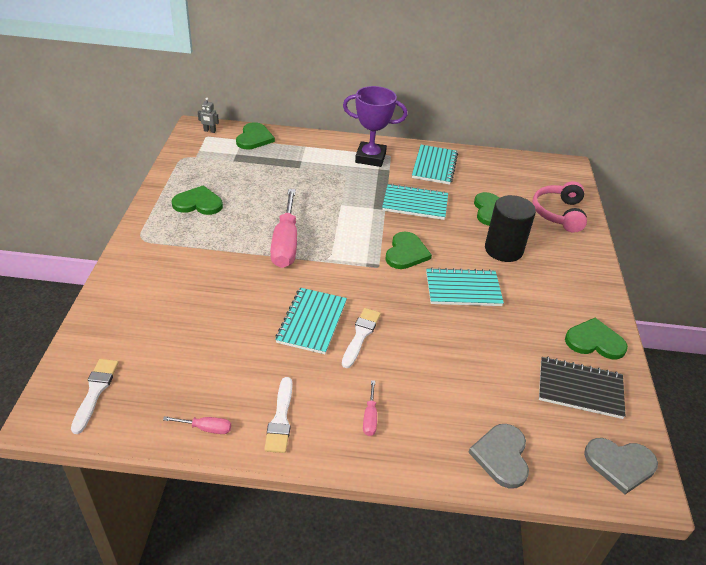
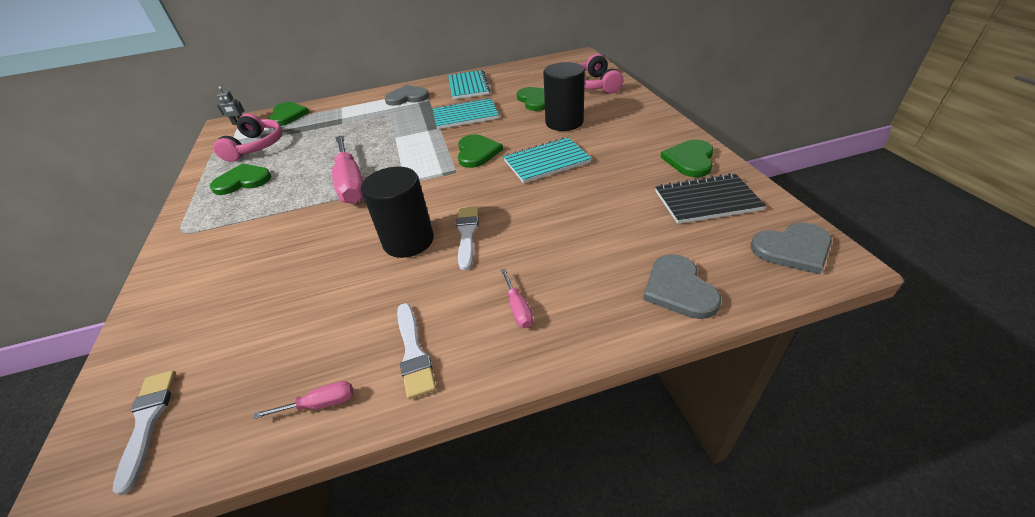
camera: 15 degrees left, 0 degrees up
turquoise notebook [275,288,347,354] -> black cylinder [361,167,434,258]
purple trophy [343,86,407,167] -> grey heart [384,85,429,106]
green heart [565,318,628,359] -> green heart turned 60 degrees counterclockwise [661,140,714,177]
none -> pink headphones [214,113,283,162]

